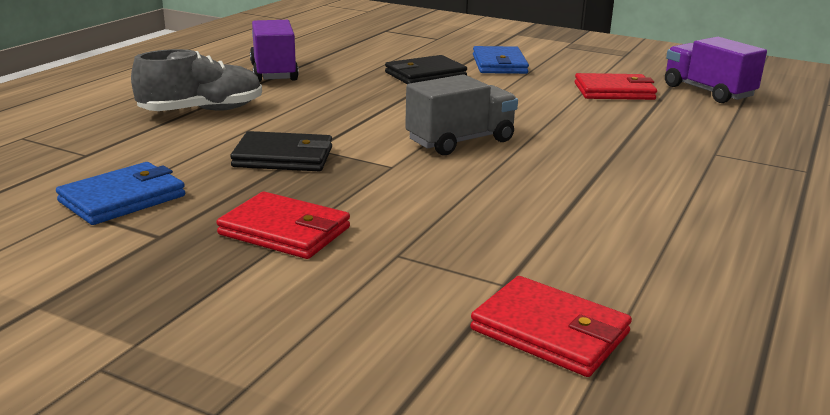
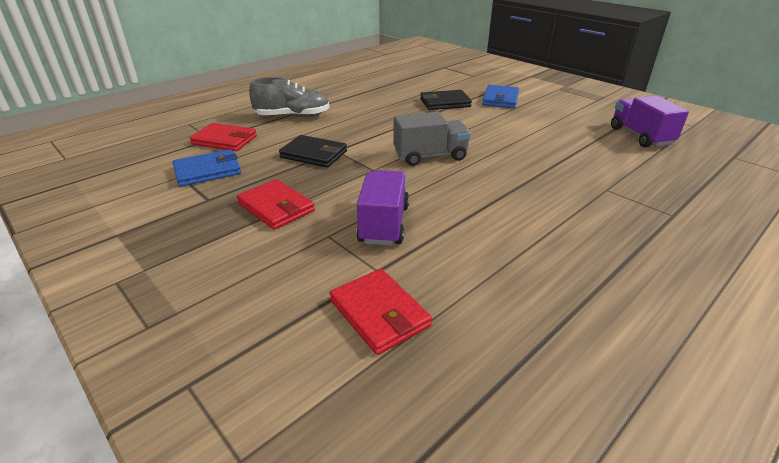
camera: 20 degrees right, 10 degrees up
purple truck [250,20,299,82] -> purple truck moved to [356,170,409,246]
red wallet [575,73,657,100] -> red wallet moved to [190,123,257,151]

